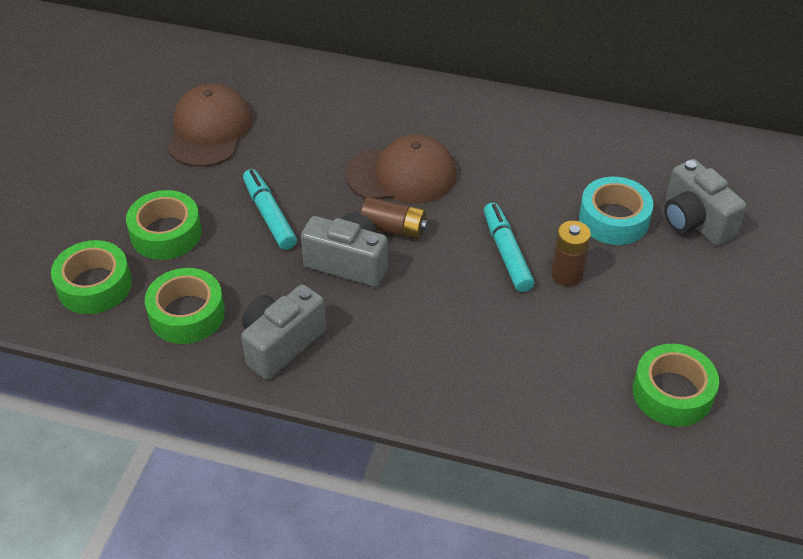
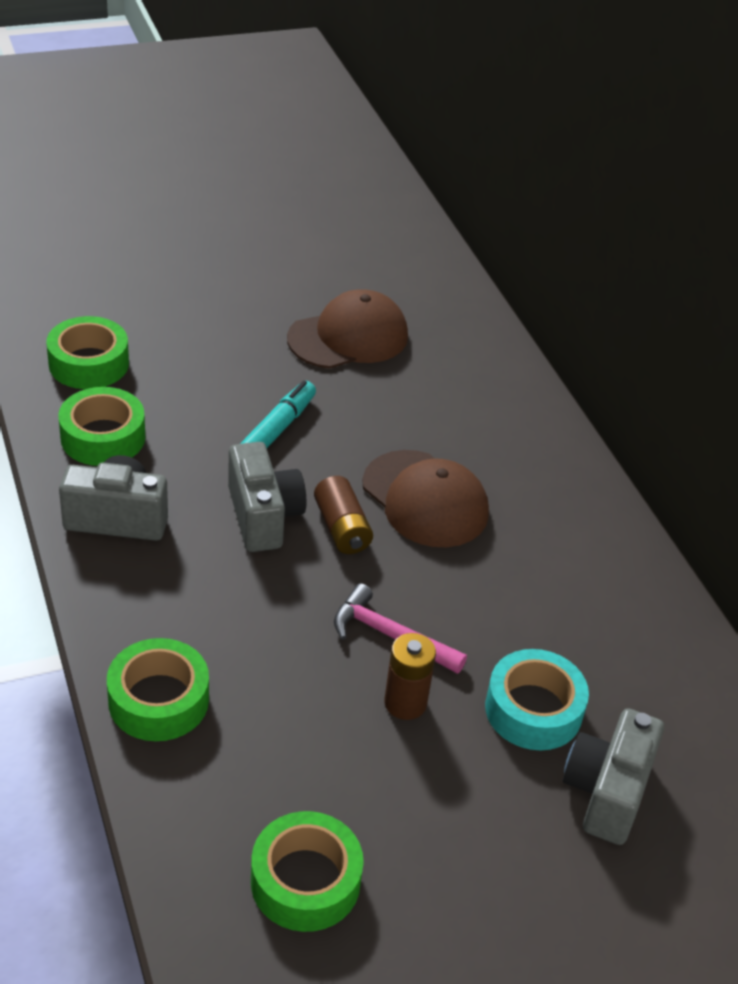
camera: 50 degrees right, 5 degrees down
green tape [126,190,202,260] -> green tape moved to [107,638,209,741]
turquoise marker [484,203,534,292] -> pink hammer [334,583,467,674]

